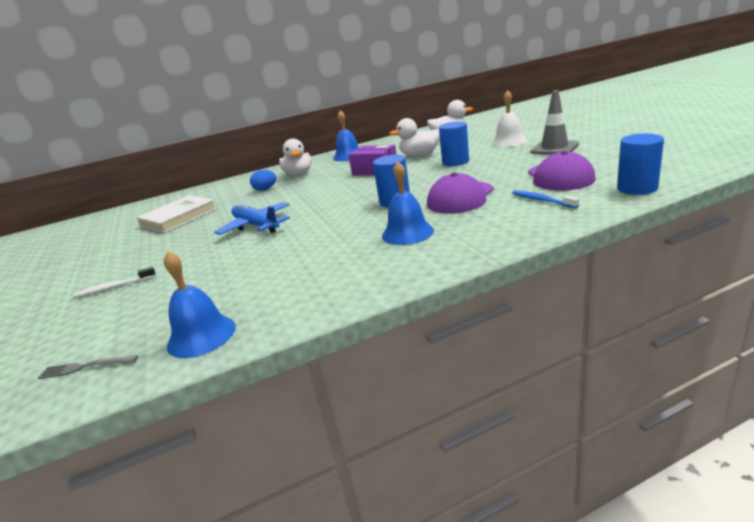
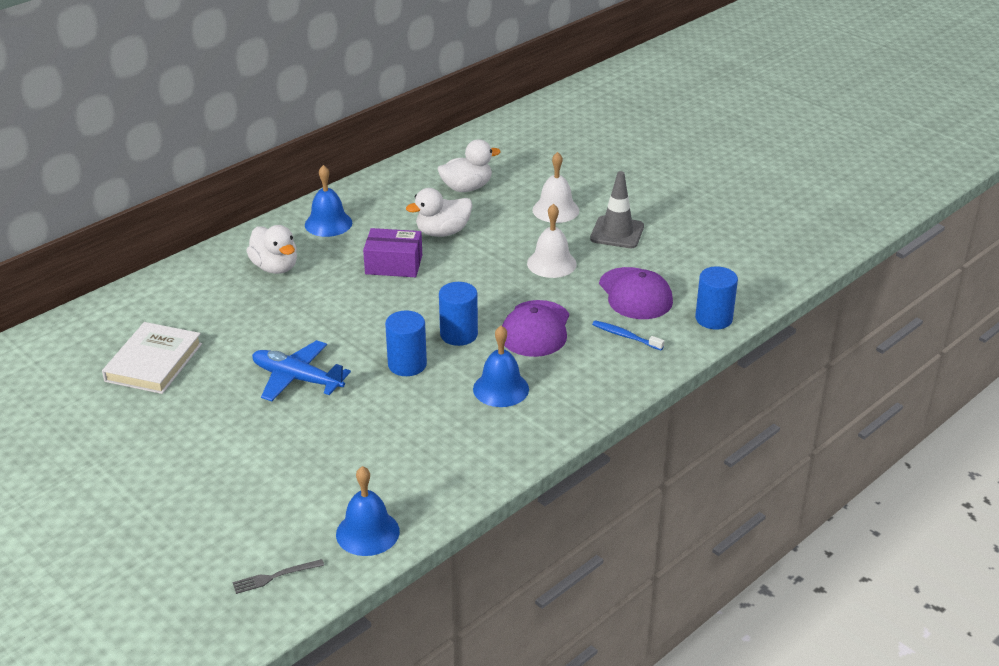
camera: 25 degrees left, 10 degrees up
white toothbrush [73,267,156,298] -> none
blue egg [250,170,276,191] -> none
blue cylinder [439,121,469,166] -> blue cylinder moved to [385,310,427,376]
none -> white bell [527,204,577,278]

